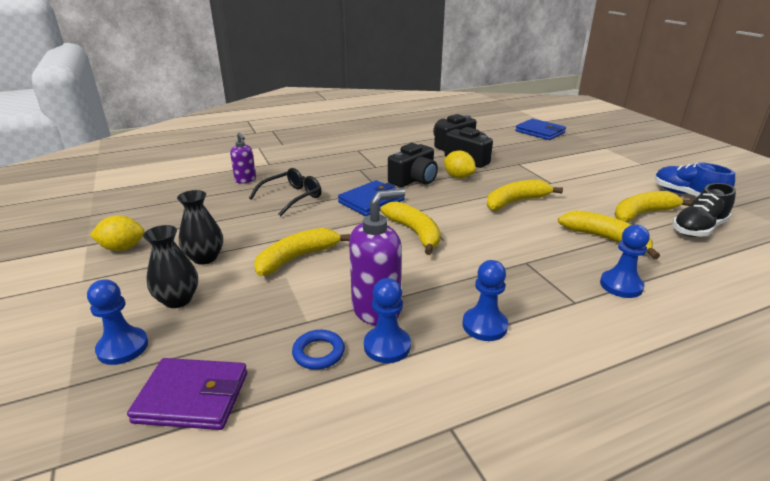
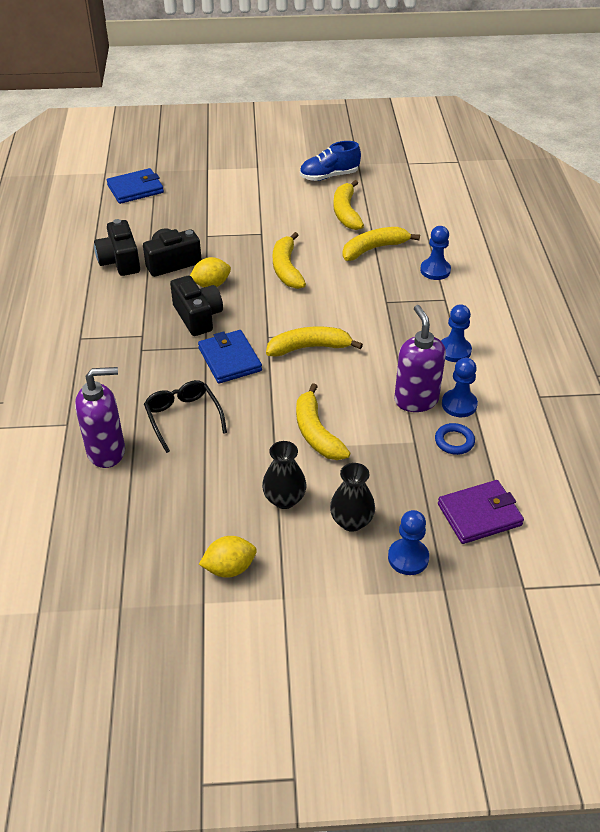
camera: 70 degrees left, 15 degrees up
yellow lemon [90,215,145,251] -> yellow lemon turned 60 degrees clockwise [199,536,257,578]
purple wallet [127,358,247,430] -> purple wallet turned 45 degrees clockwise [438,480,524,544]
purple soap dispenser [230,133,256,183] -> purple soap dispenser [75,367,125,468], size x1.70
black shoe [672,183,736,237] -> none

